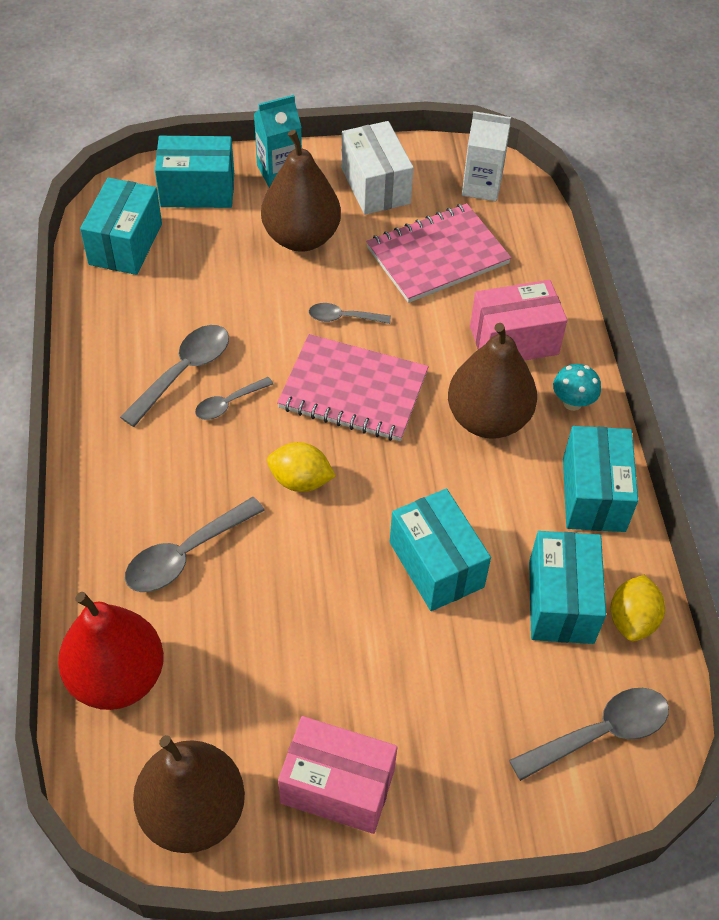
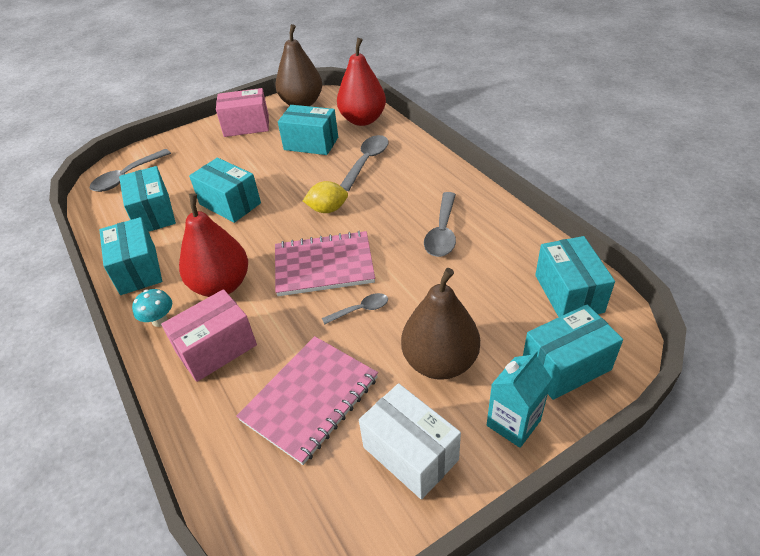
camera: 160 degrees right, 10 degrees down
grey spoon [195,377,273,420] -> none
brown pear [448,323,537,439] -> red pear [179,193,248,297]
white carton [462,111,511,201] -> none
yellow lemon [611,575,665,642] -> none
none -> turquoise box [278,105,338,155]

